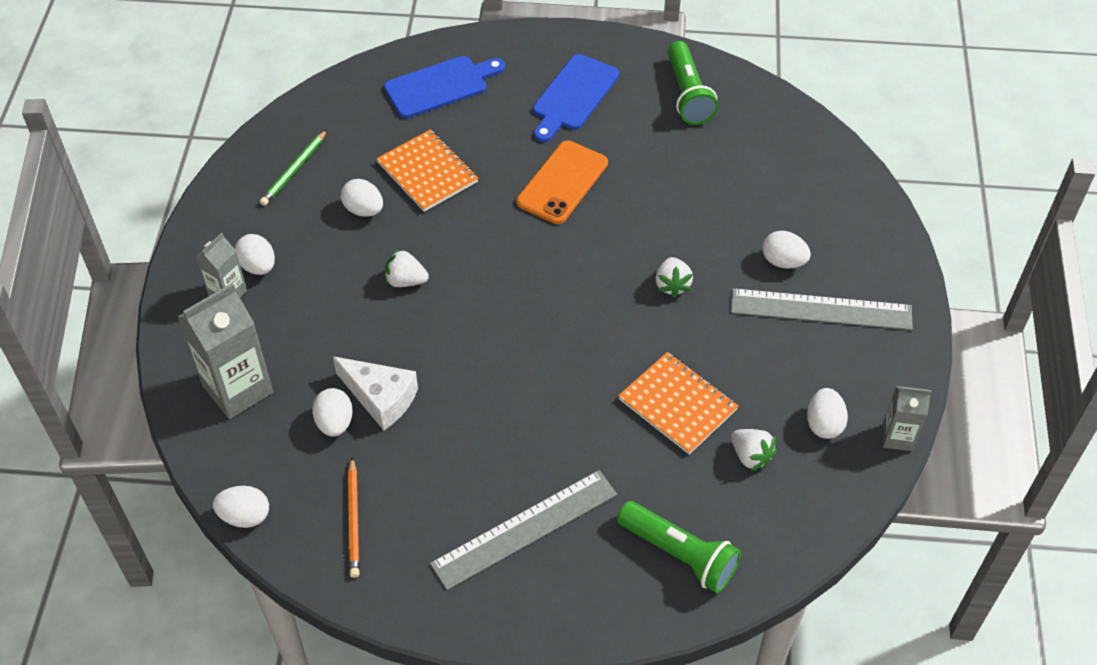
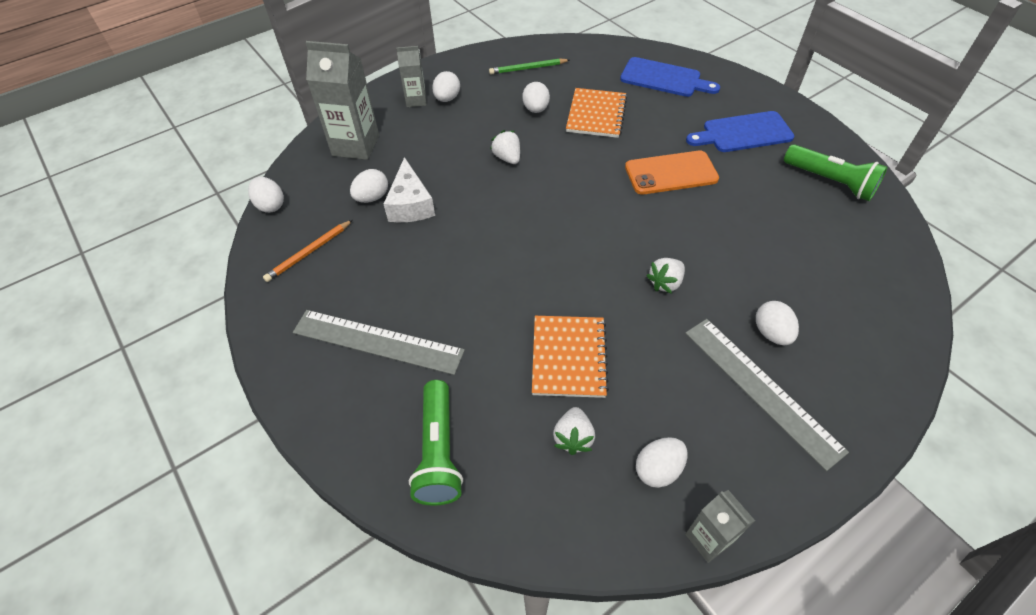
camera: 50 degrees right, 0 degrees up
green flashlight [667,41,718,125] -> green flashlight turned 90 degrees counterclockwise [784,144,888,201]

